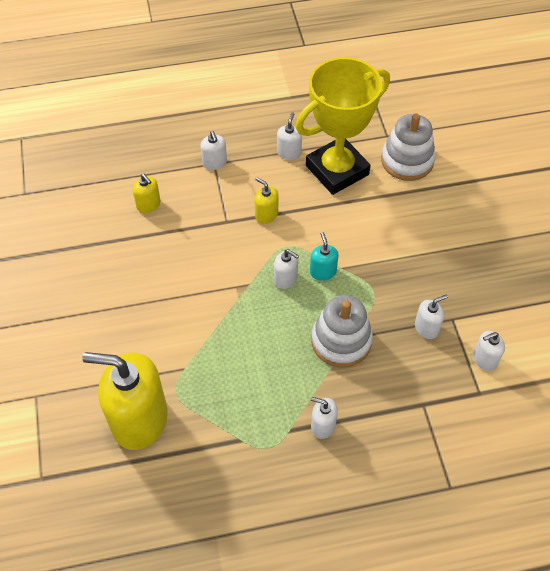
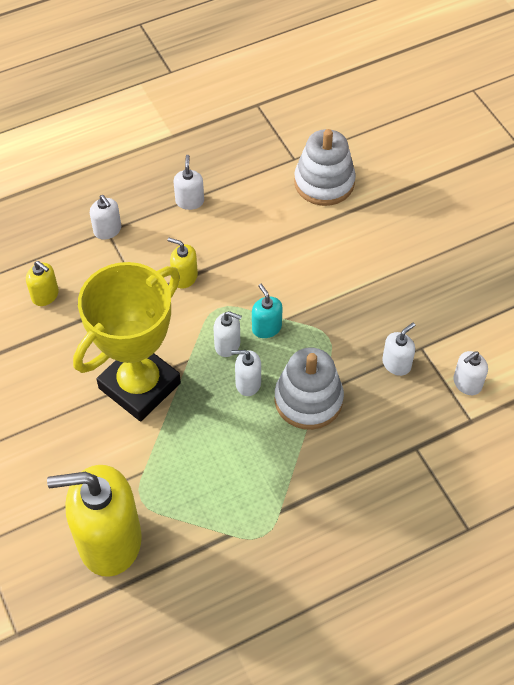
camera: 15 degrees left, 0 degrees up
yellow trophy [295,57,390,195] -> yellow trophy moved to [73,262,181,421]
white soap dispenser [311,397,338,439] -> white soap dispenser moved to [231,350,261,396]

